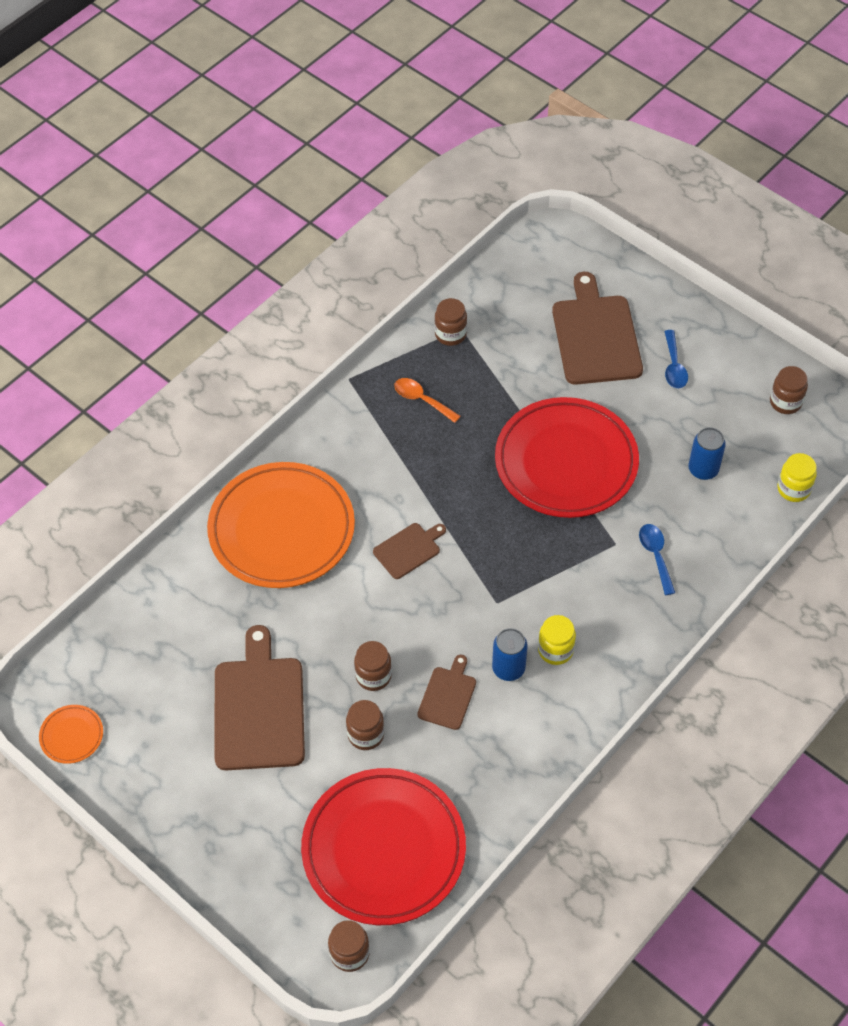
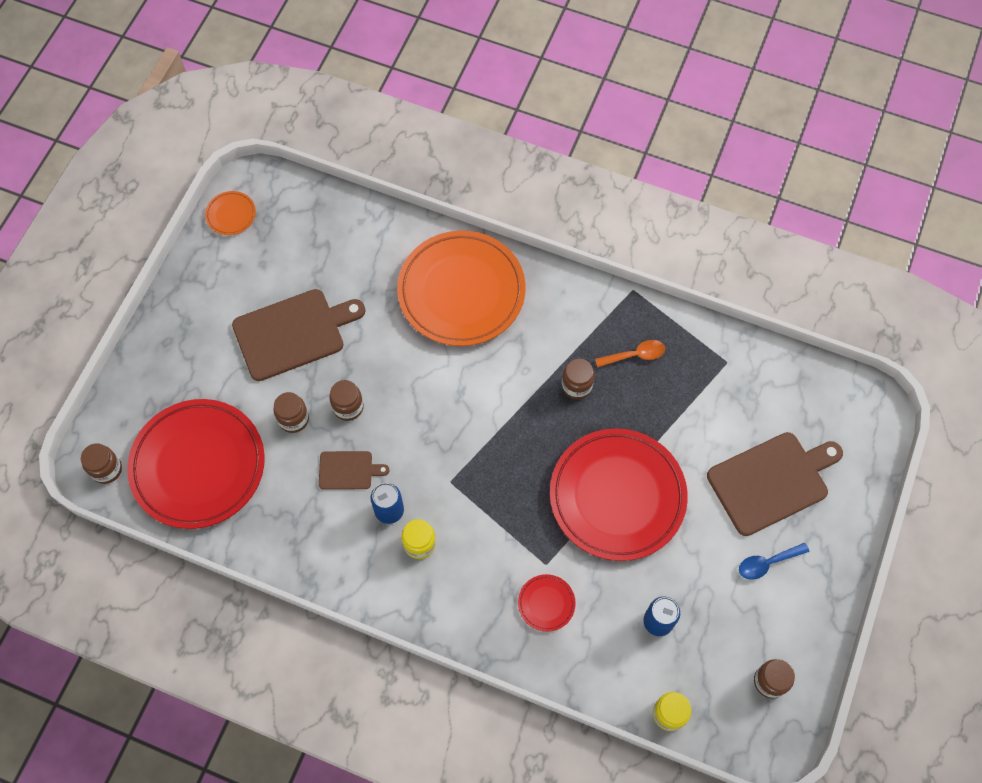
camera: 70 degrees right, 10 degrees up
brown cutting board [373,523,446,579] -> none
orange spoon [394,378,461,423] -> orange spoon turned 60 degrees clockwise [595,340,665,368]
brown jar [434,298,467,346] -> brown jar moved to [562,359,595,399]
blue spoon [639,524,675,595] -> red plate [518,574,576,632]

